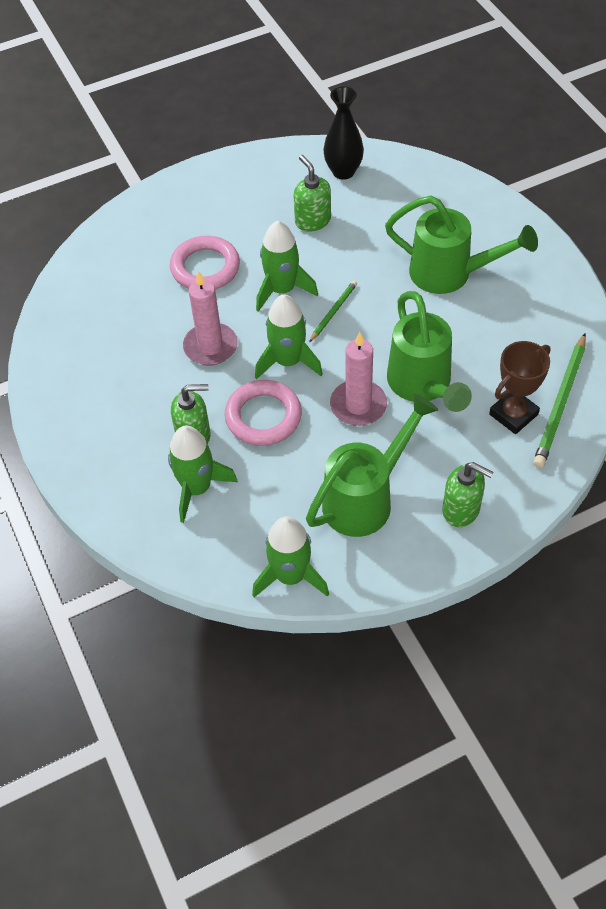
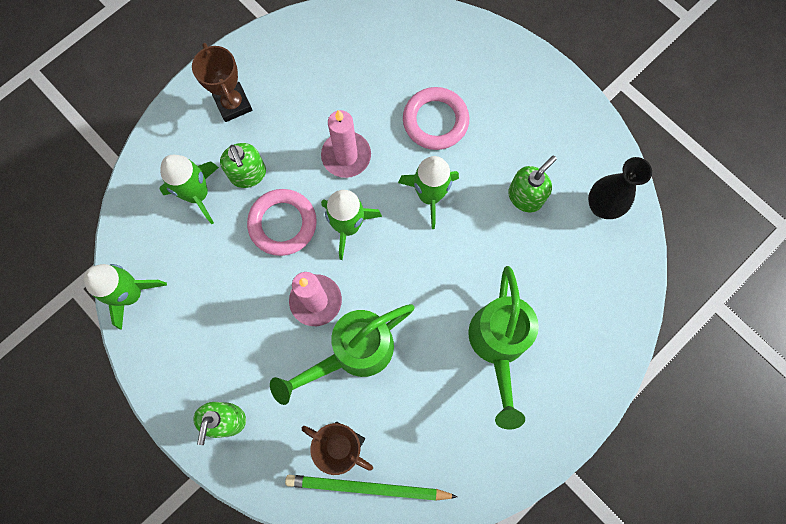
camera: 70 degrees right, 20 degrees up
green watering can [306,393,438,537] -> none
green pencil [309,281,357,342] -> none
none -> brown trophy [192,43,252,122]

